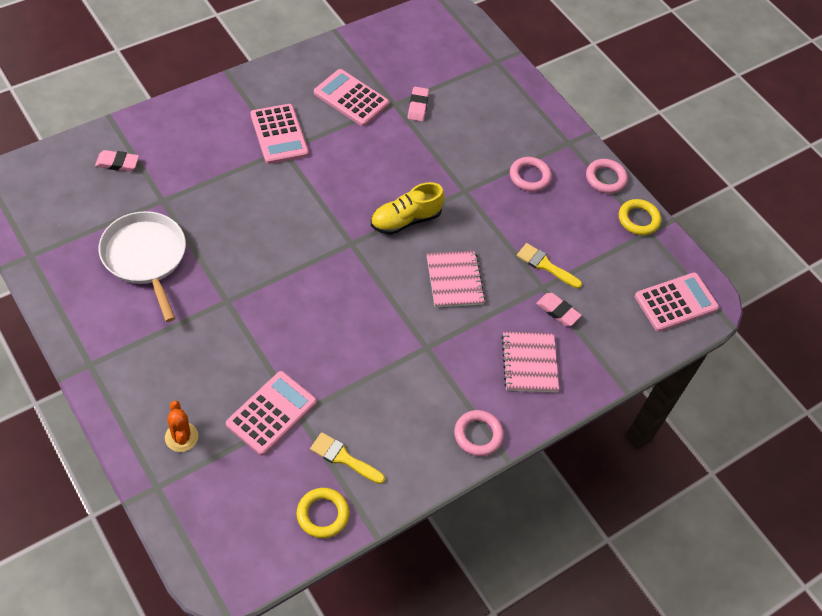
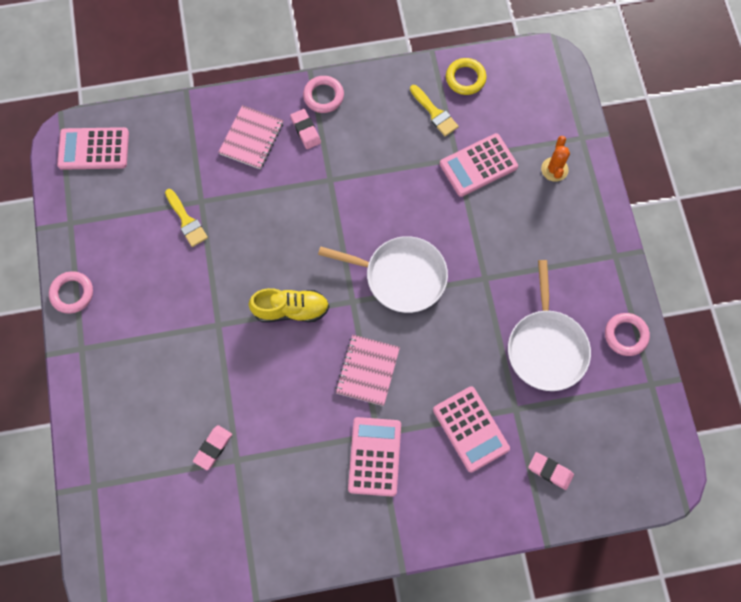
camera: 150 degrees left, 15 degrees up
pink calculator [314,69,389,126] -> pink calculator moved to [433,386,510,473]
pink notebook [427,251,486,307] -> pink notebook moved to [335,335,400,406]
pink ring [510,157,552,192] -> pink ring moved to [605,313,650,356]
pink eraser [536,293,582,326] -> pink eraser moved to [290,109,321,149]
yellow ring [619,199,661,235] -> none
none -> white pan [318,236,448,313]

